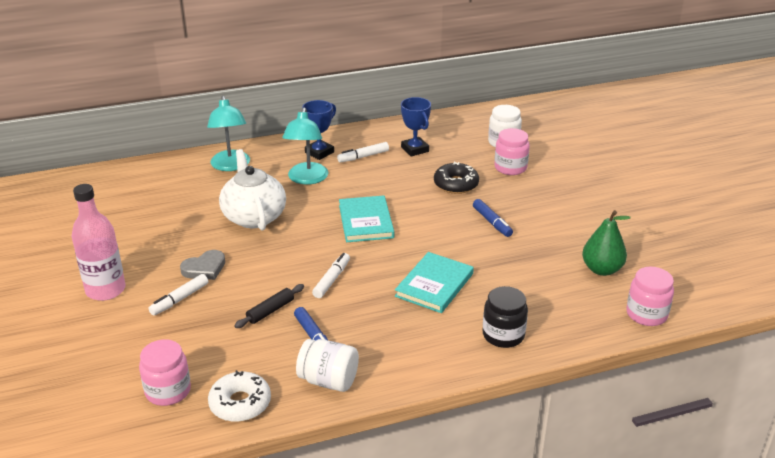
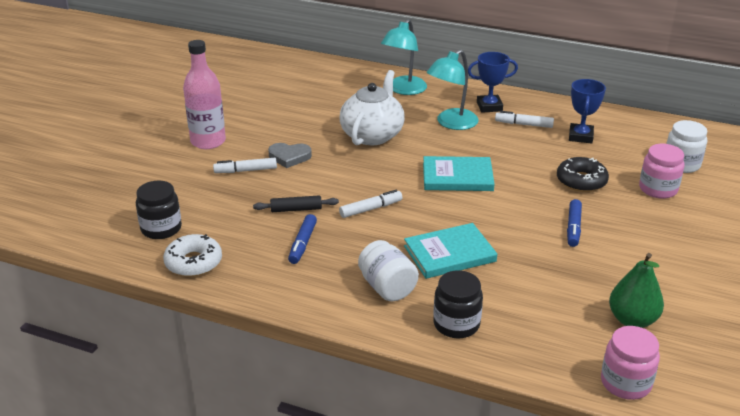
camera: 40 degrees right, 0 degrees up
pink jar [139,339,191,406] -> black jar [136,180,182,239]
white jar [296,339,359,392] -> white jar moved to [358,240,419,301]
turquoise book [339,195,394,242] -> turquoise book turned 60 degrees clockwise [423,156,495,191]

